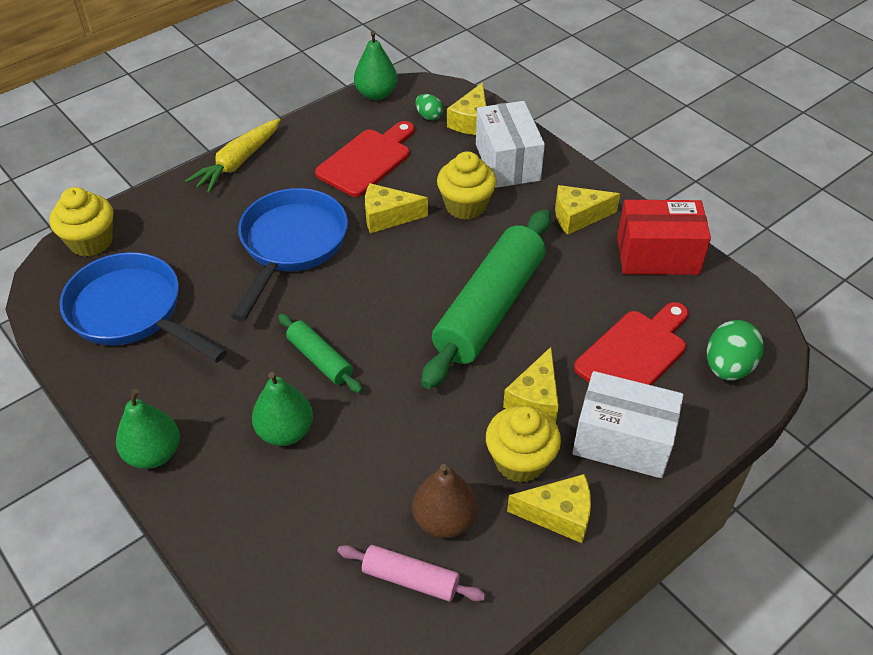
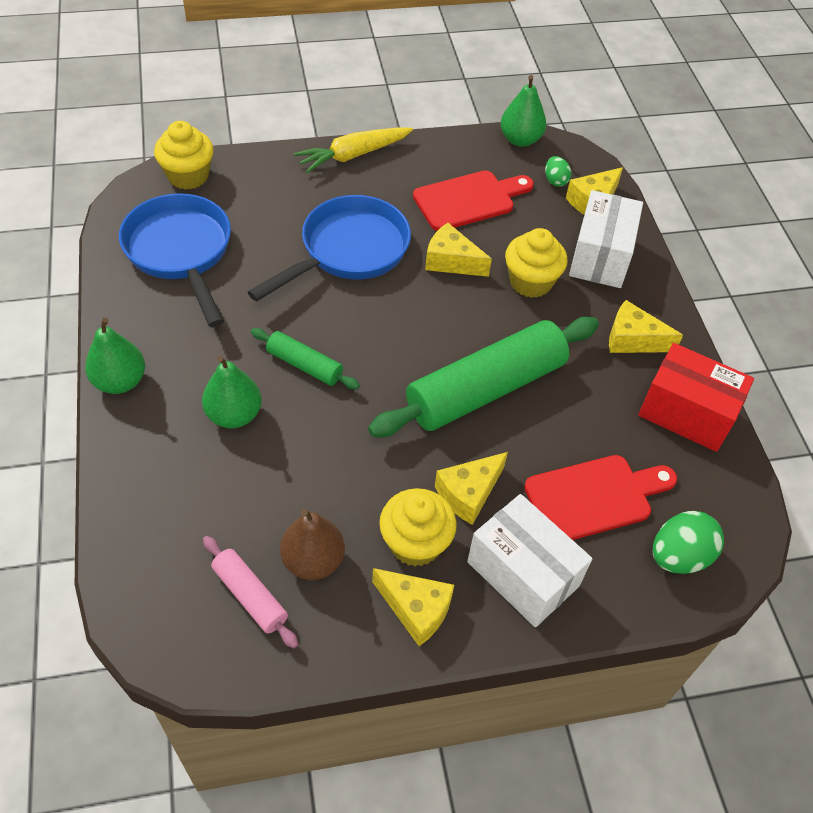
camera: 25 degrees right, 5 degrees up
green rolling pin [278,314,363,393] -> green rolling pin turned 45 degrees counterclockwise [251,328,360,389]

